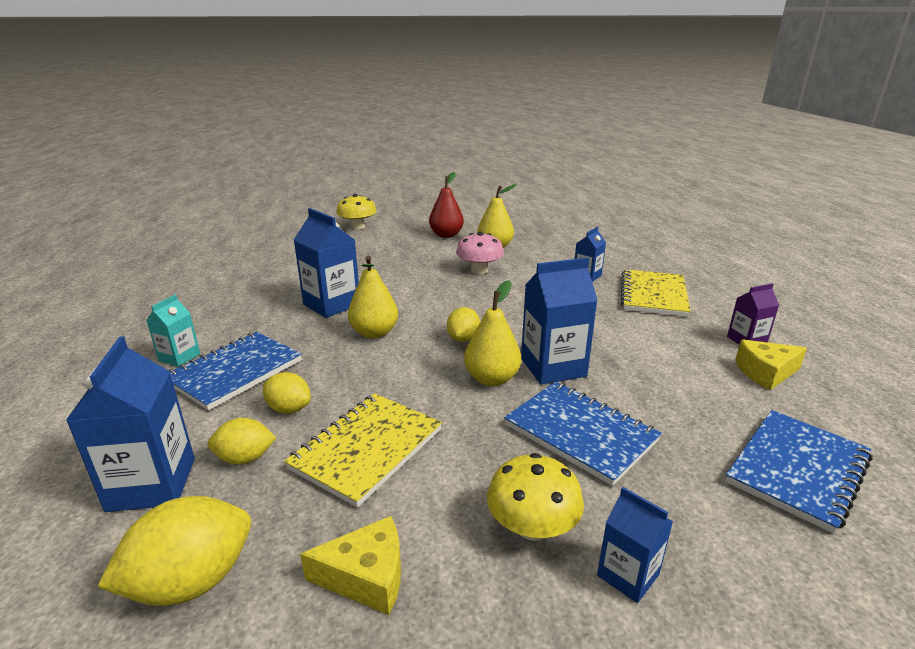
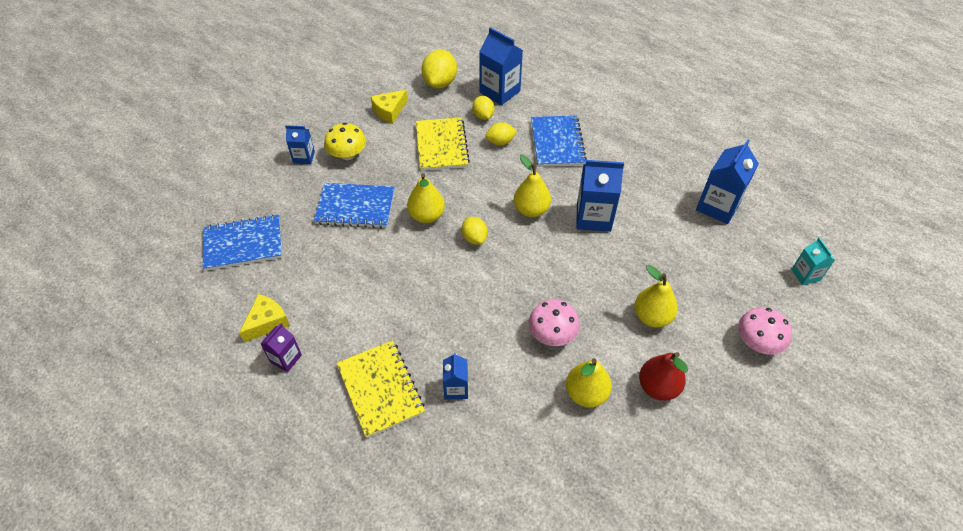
camera: 140 degrees right, 25 degrees up
turquoise carton [146,295,200,367] -> turquoise carton moved to [792,237,835,285]
yellow lemon [208,418,277,464] -> yellow lemon turned 60 degrees counterclockwise [472,96,495,120]
yellow mushroom [336,194,377,230] -> pink mushroom [738,307,792,355]
blue carton [521,257,598,385] -> blue carton moved to [696,140,759,224]
blue notebook [725,410,873,534] -> blue notebook turned 75 degrees clockwise [203,214,282,271]
none -> yellow pear [634,265,678,327]

